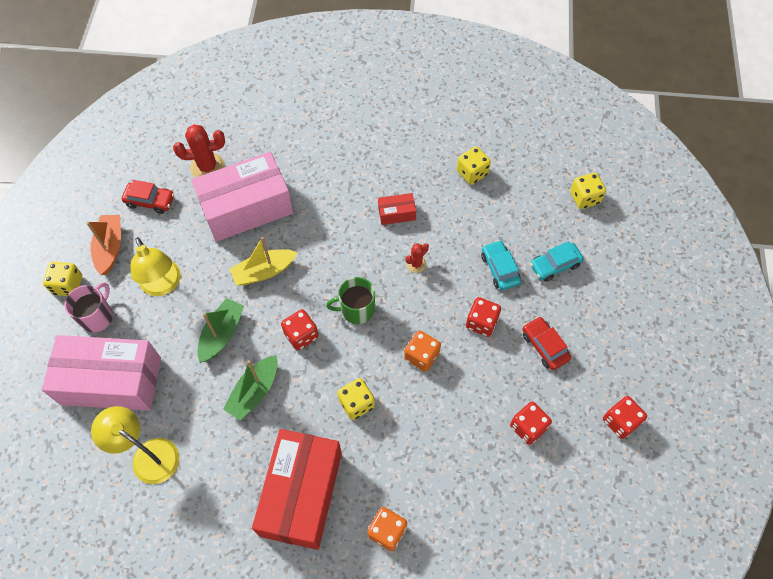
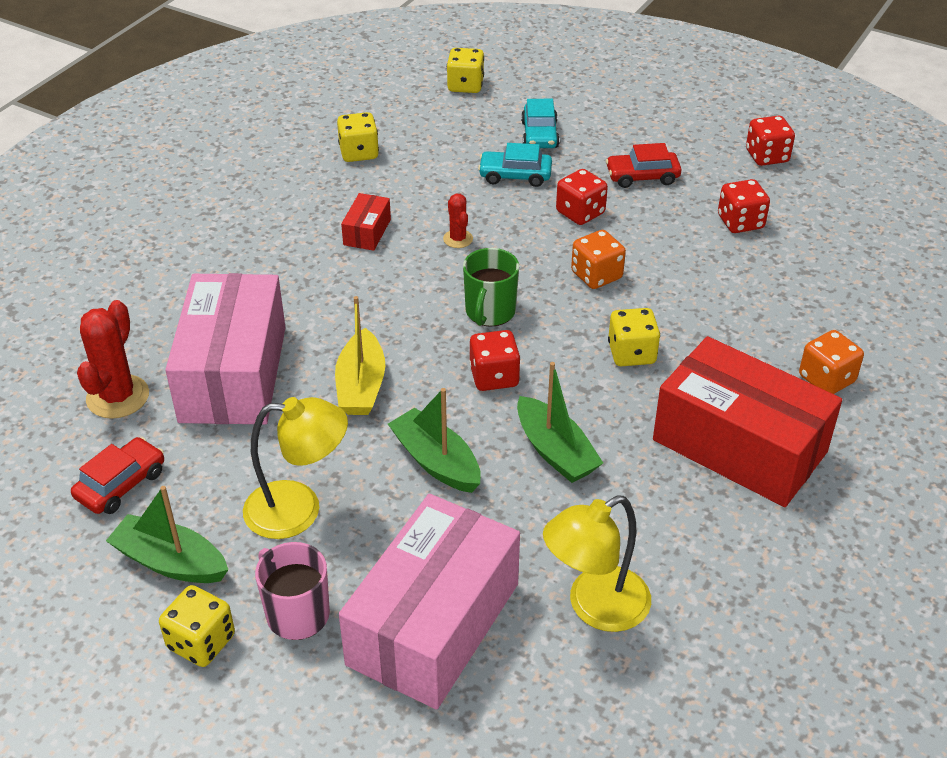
camera: 65 degrees left, 20 degrees down
orange boat [86,215,121,275] -> green boat [106,486,228,583]

